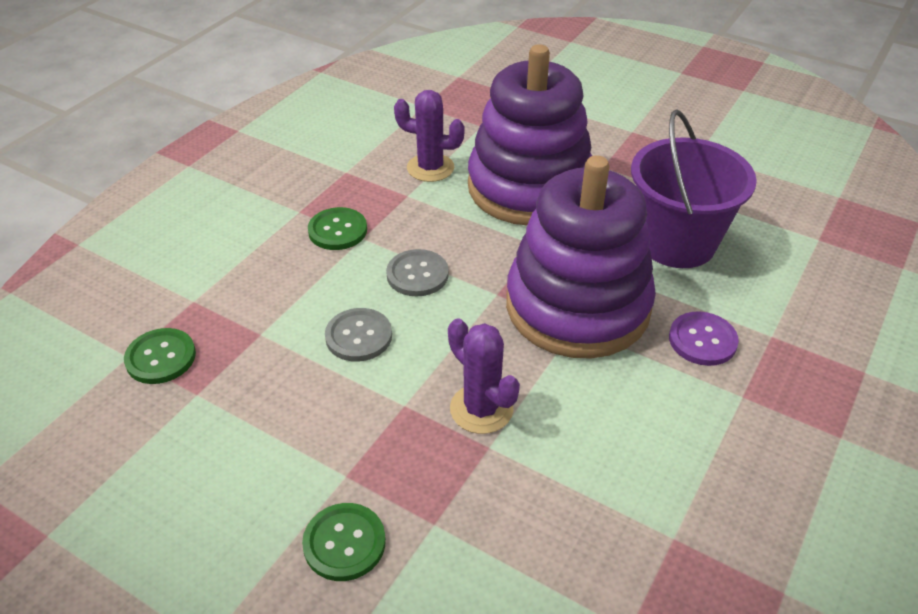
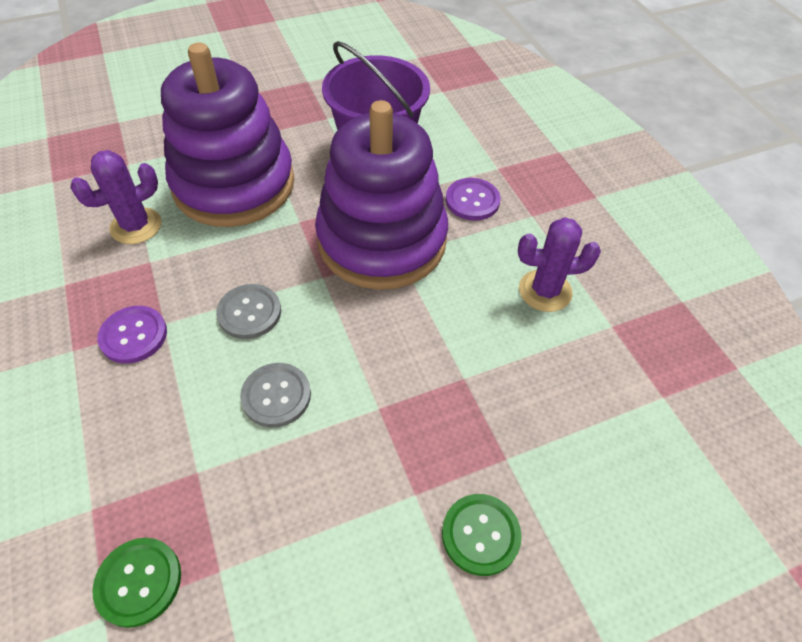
camera: 55 degrees left, 10 degrees up
green button [308,207,367,250] -> purple button [97,306,167,364]
purple cactus [448,318,520,434] -> purple cactus moved to [518,217,601,312]

